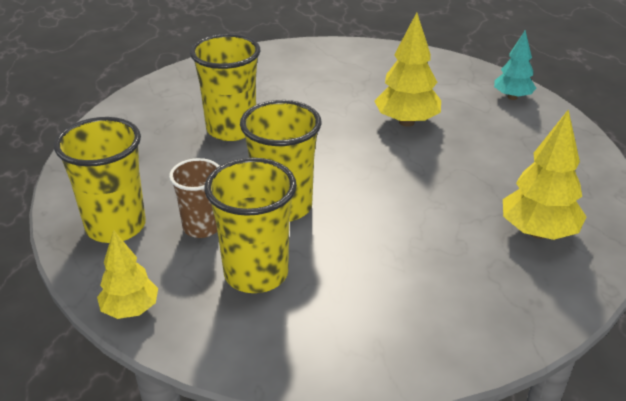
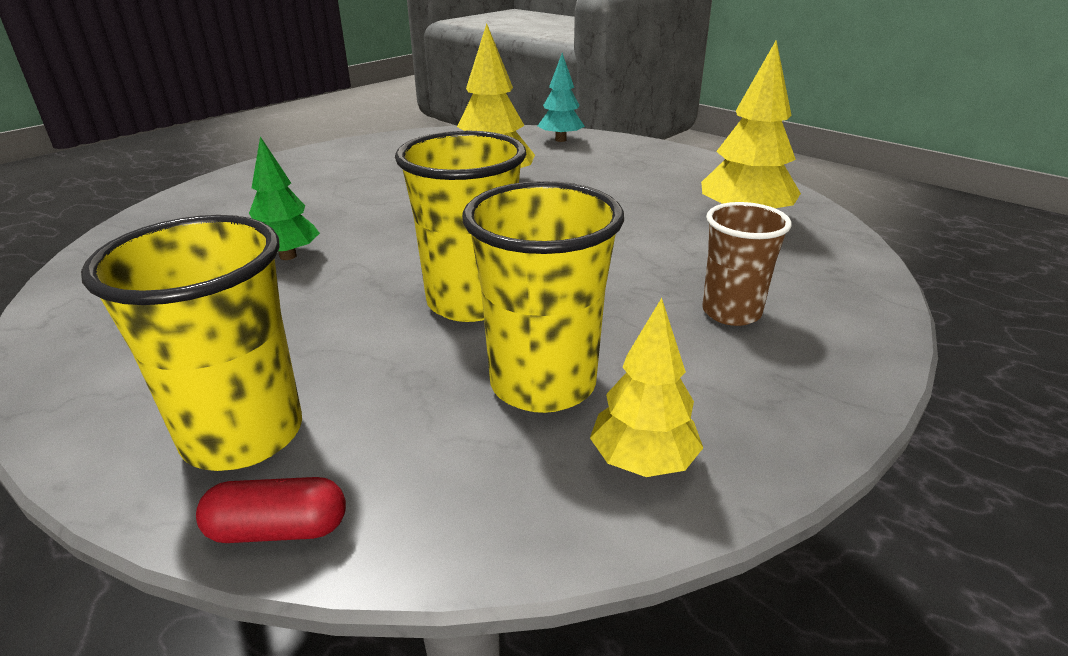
camera: 40 degrees left, 5 degrees down
yellow tree [97,230,158,319] -> yellow tree moved to [590,298,703,477]
brown cup [169,158,219,238] -> brown cup moved to [702,202,792,326]
yellow cup [190,34,260,141] -> green tree [249,136,320,260]
none -> red capsule [196,477,346,543]

